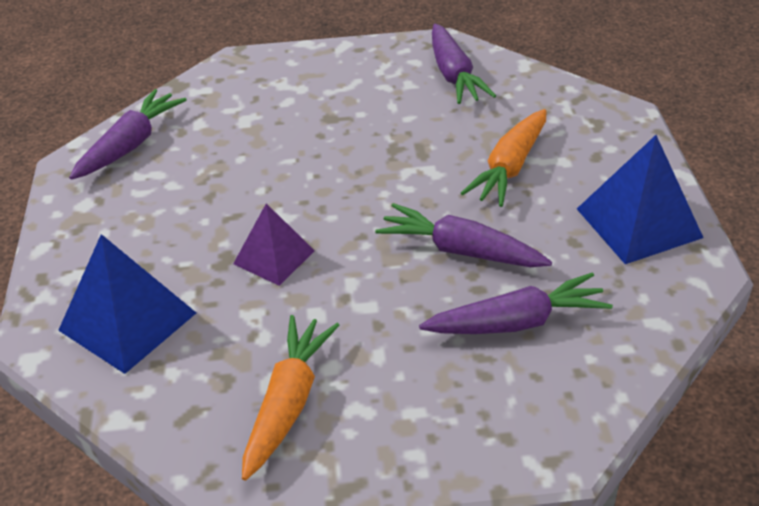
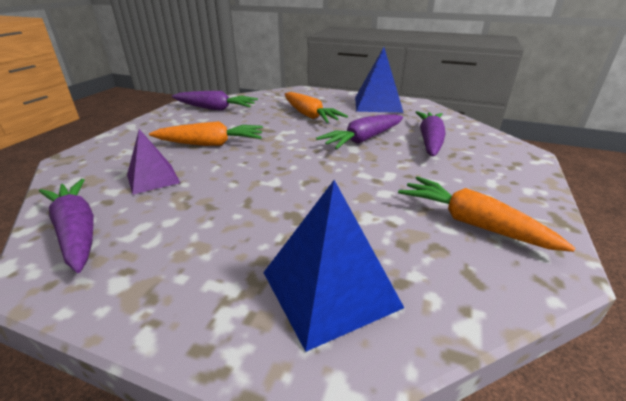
camera: 65 degrees left, 10 degrees down
purple pyramid [233,203,315,286] -> purple pyramid moved to [127,129,180,195]
none -> orange carrot [149,121,263,146]

